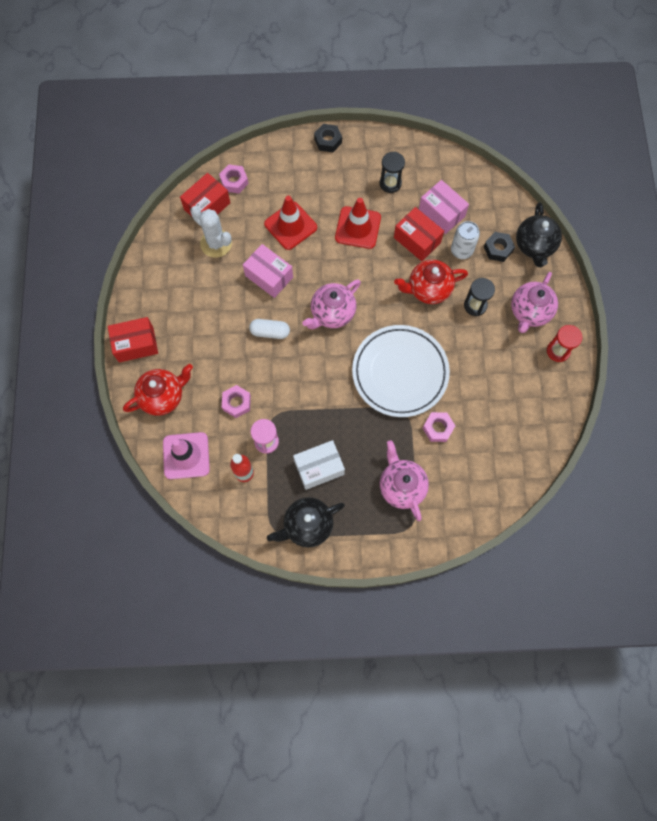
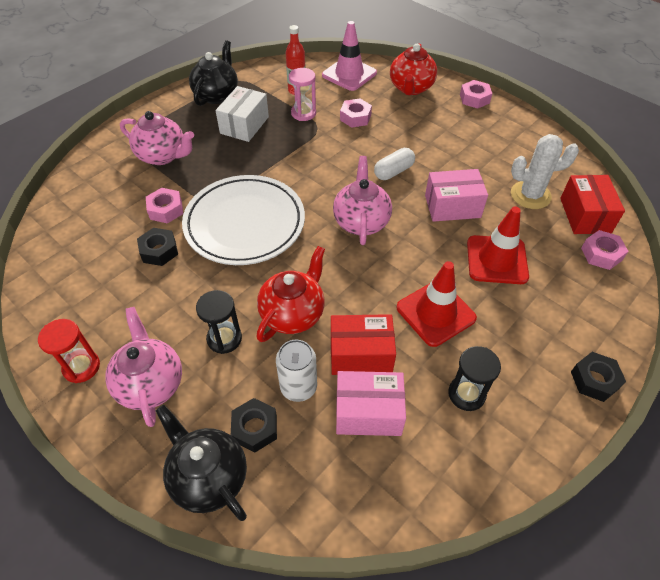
camera: 135 degrees right, 20 degrees down
red box [108,317,158,363] -> pink nut [460,80,492,109]
none -> black nut [137,228,178,266]

